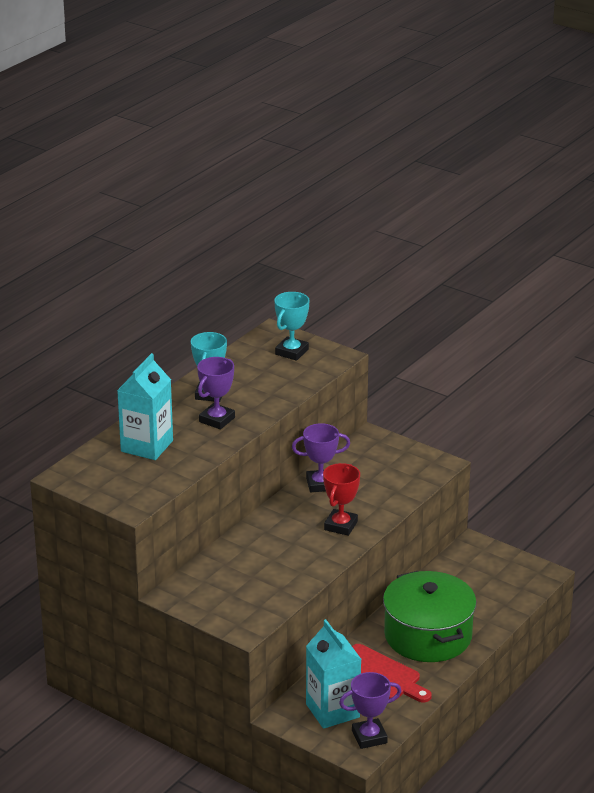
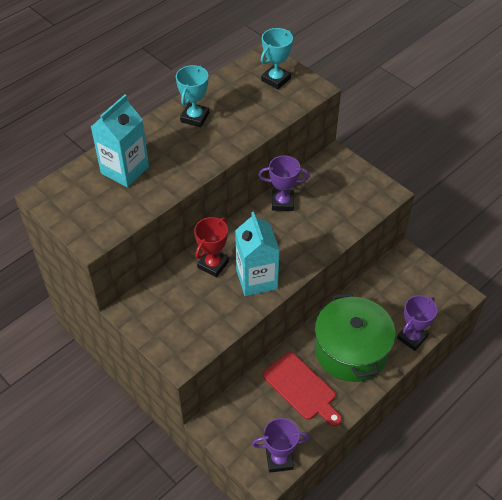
camera: 10 degrees right, 20 degrees up
purple trophy [197,357,235,429] -> purple trophy moved to [397,295,437,351]
turquoise carton [306,619,361,729] -> turquoise carton moved to [235,212,280,296]
red trophy [323,463,360,536] -> red trophy moved to [194,217,229,277]

